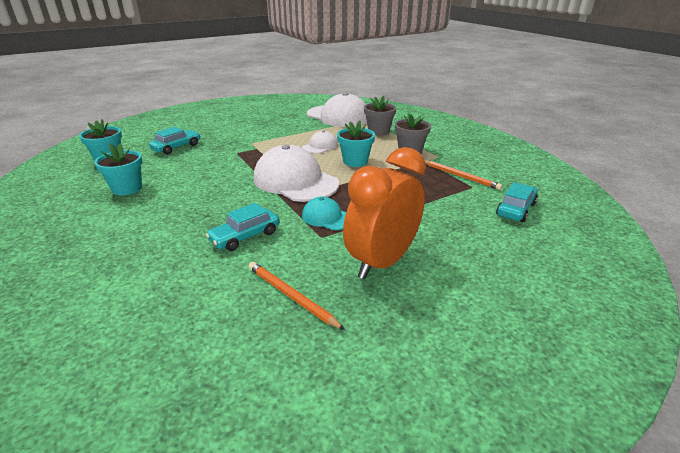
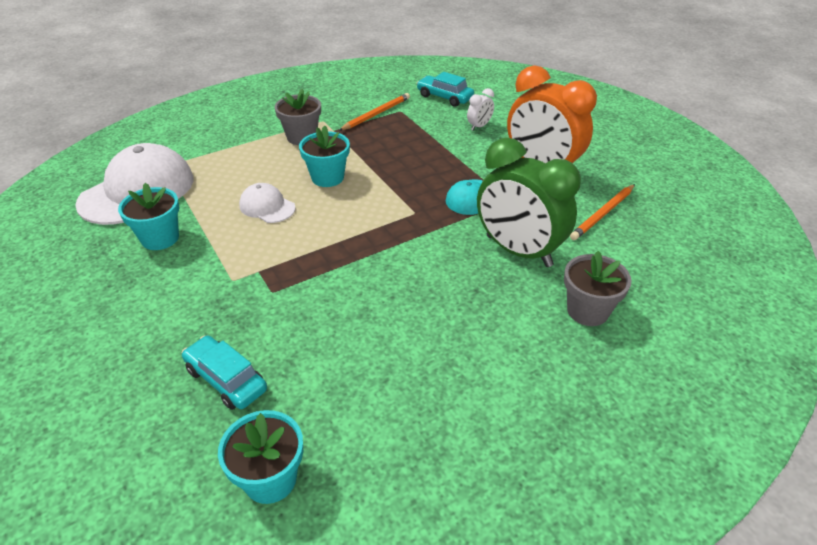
camera: 90 degrees left, 10 degrees up
turquoise flower pot [94,143,143,196] -> turquoise flower pot moved to [118,183,179,250]
turquoise car [206,203,280,251] -> green clock [477,137,581,267]
white cap [254,145,339,202] -> none
grey flower pot [364,95,396,136] -> grey flower pot moved to [564,251,632,326]
none -> white clock [467,88,494,130]

